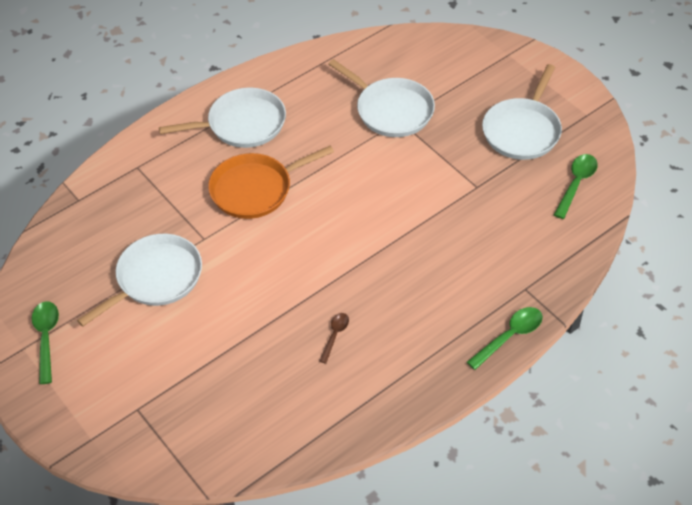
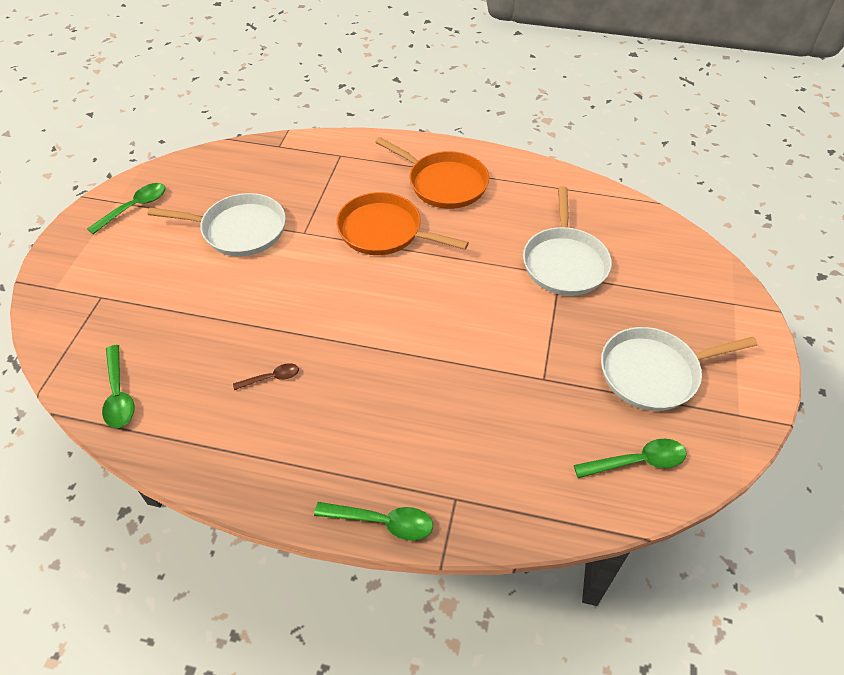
camera: 50 degrees right, 0 degrees up
white pan [159,88,286,148] -> orange pan [375,137,489,209]
none -> green spoon [102,345,135,428]

